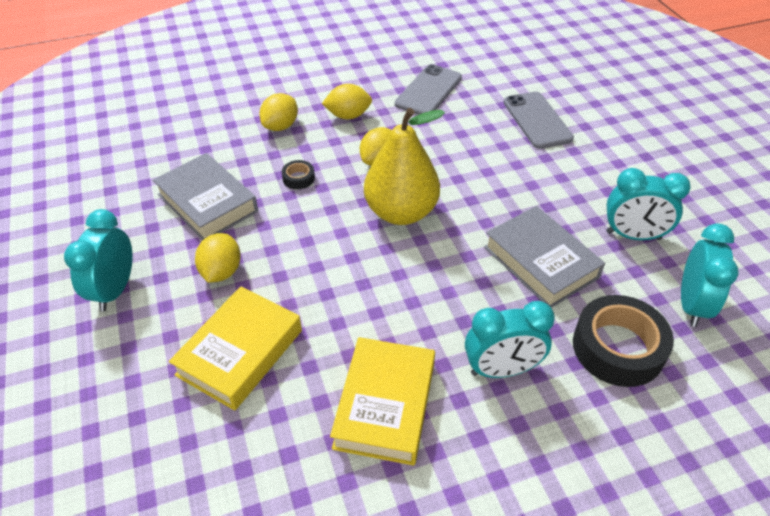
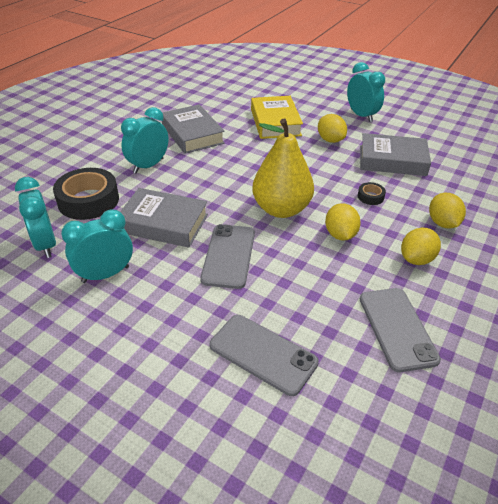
camera: 140 degrees right, 5 degrees down
yellow book [330,337,435,466] -> grey book [162,104,225,154]
none -> grey phone [200,224,255,289]

